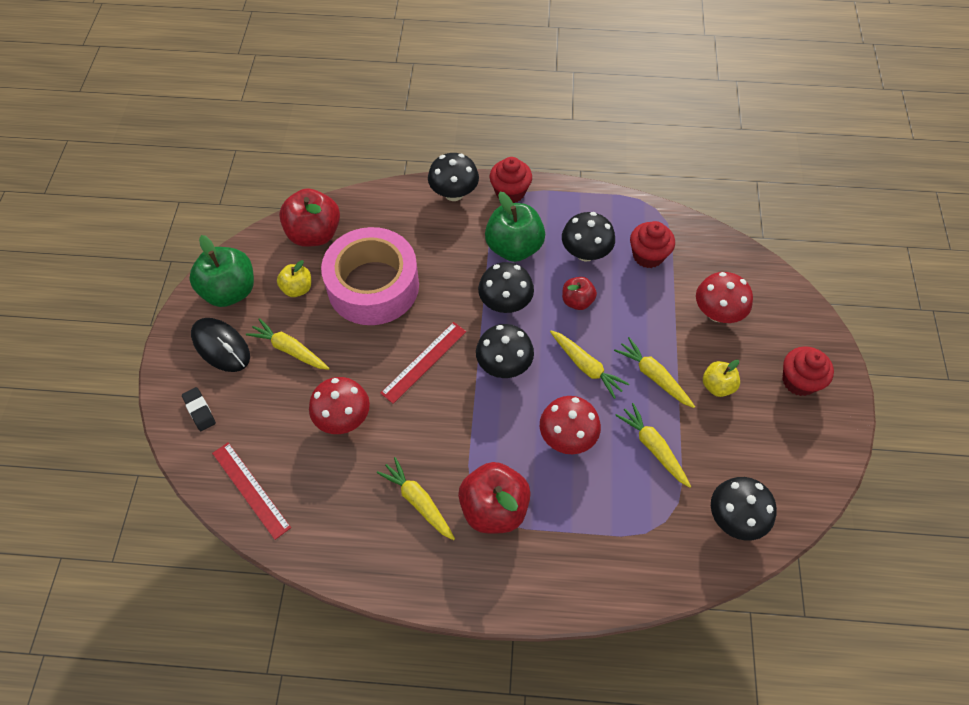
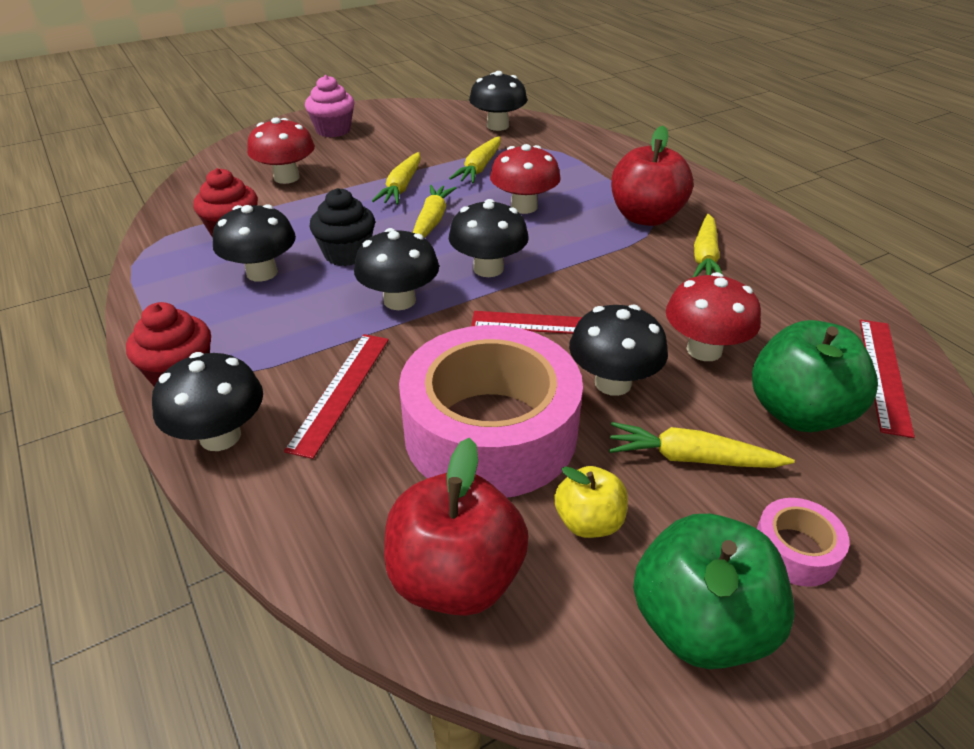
camera: 125 degrees left, 20 degrees down
black eraser [182,387,216,431] -> none
black mouse [191,318,250,372] -> pink tape [756,498,850,587]
yellow carrot [246,318,330,370] -> yellow carrot turned 105 degrees clockwise [609,422,795,468]
green apple [485,192,545,262] -> green apple moved to [752,320,878,432]
red apple [562,277,597,310] -> black cupcake [310,188,375,266]
yellow apple [703,360,740,397] -> none
red cupcake [782,346,834,396] -> pink cupcake [305,75,355,137]
none -> red ruler [284,334,389,459]
none -> black mushroom [569,304,668,396]

